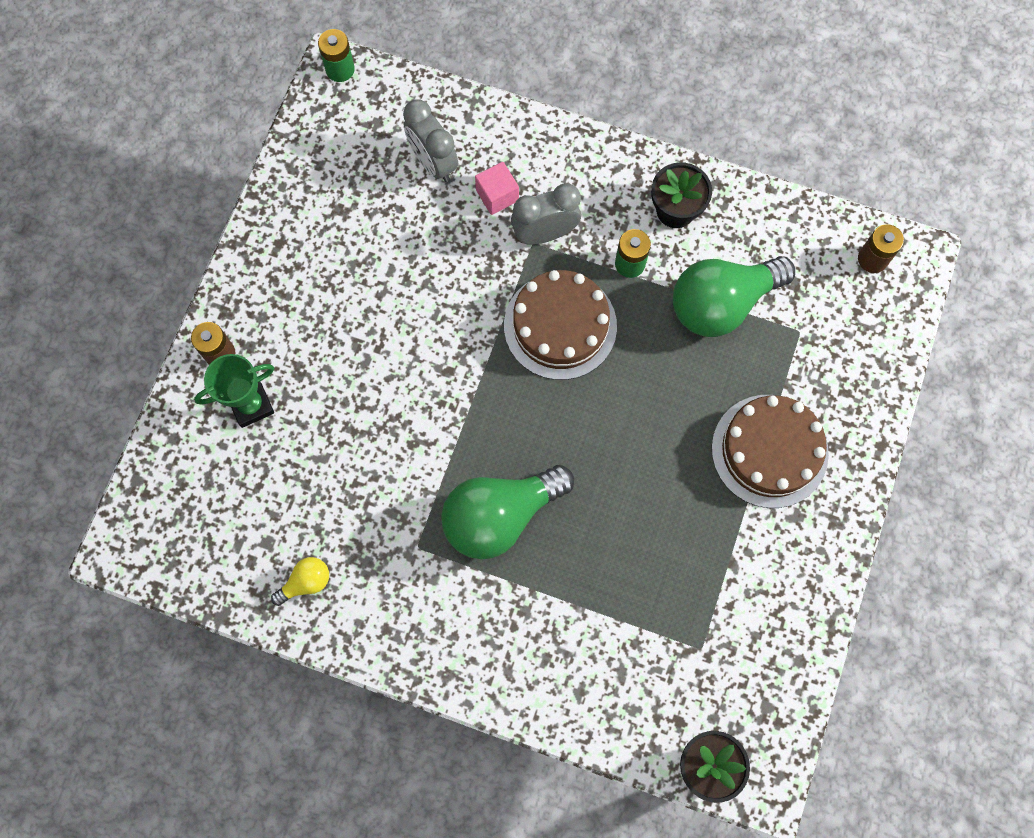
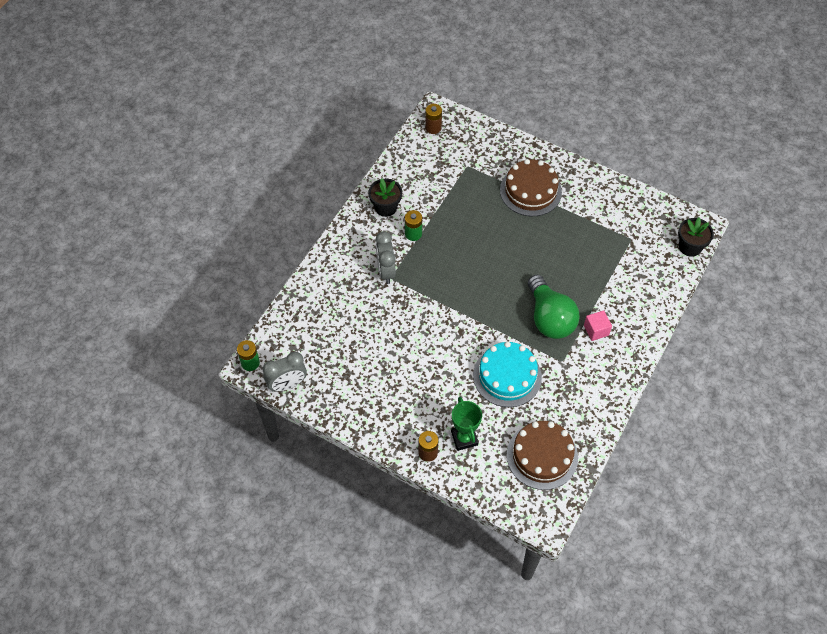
camera: 80 degrees left, 15 degrees down
yellow light bulb [271,557,329,606] -> none
grey clock [403,99,458,182] -> grey clock moved to [263,352,307,392]
pink cube [475,162,519,215] -> pink cube moved to [584,310,612,341]
brown cake [504,270,617,380] -> brown cake moved to [507,421,578,490]
green light bulb [673,256,795,337] -> none
none -> turquoise cake [473,341,542,407]

